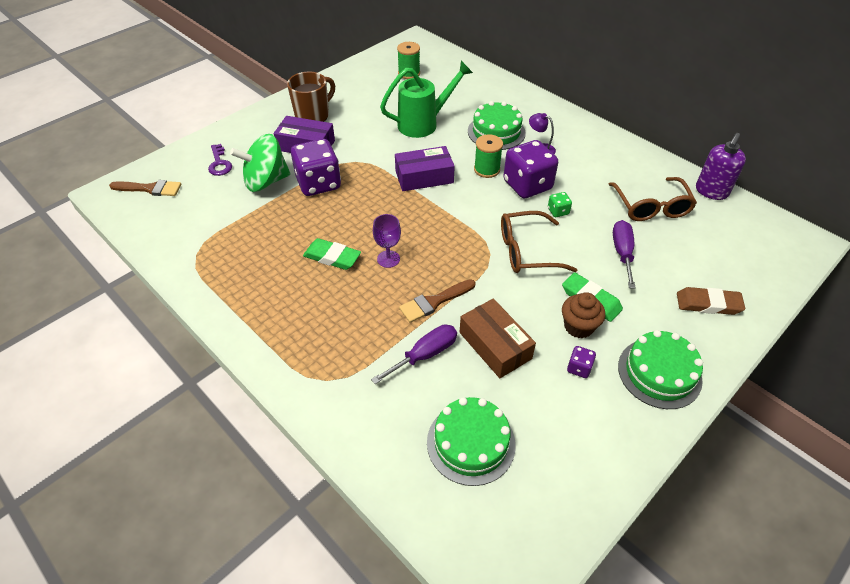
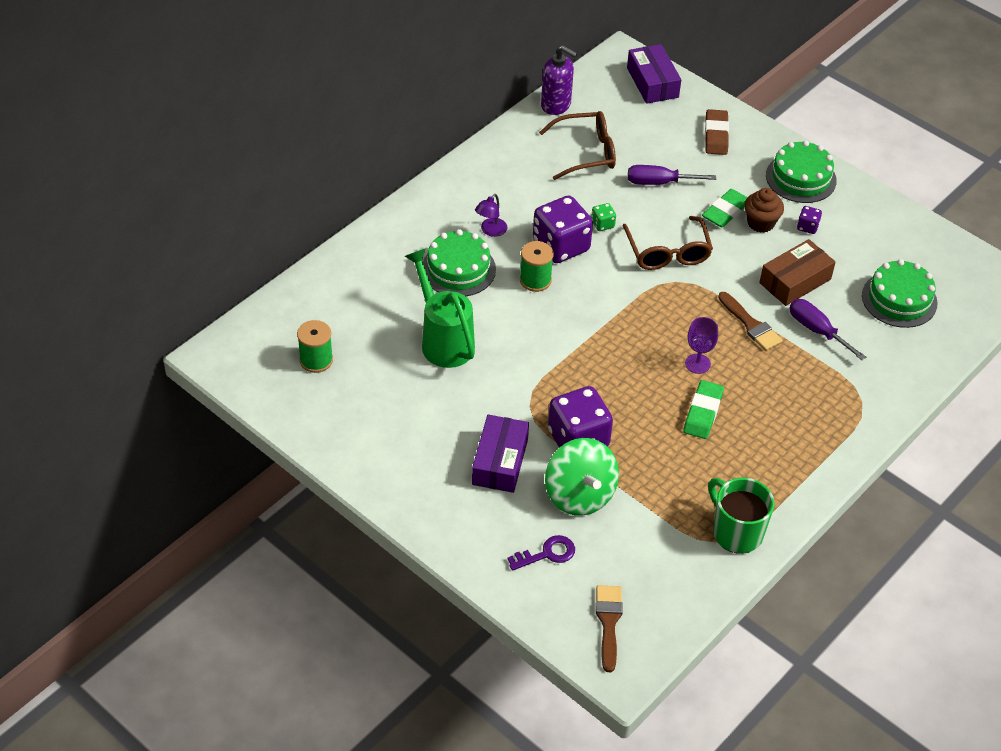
camera: 95 degrees left, 0 degrees up
brown mug [287,72,335,122] -> none
purple box [395,146,455,191] -> purple box moved to [627,44,681,104]
none -> green mug [708,478,774,554]

